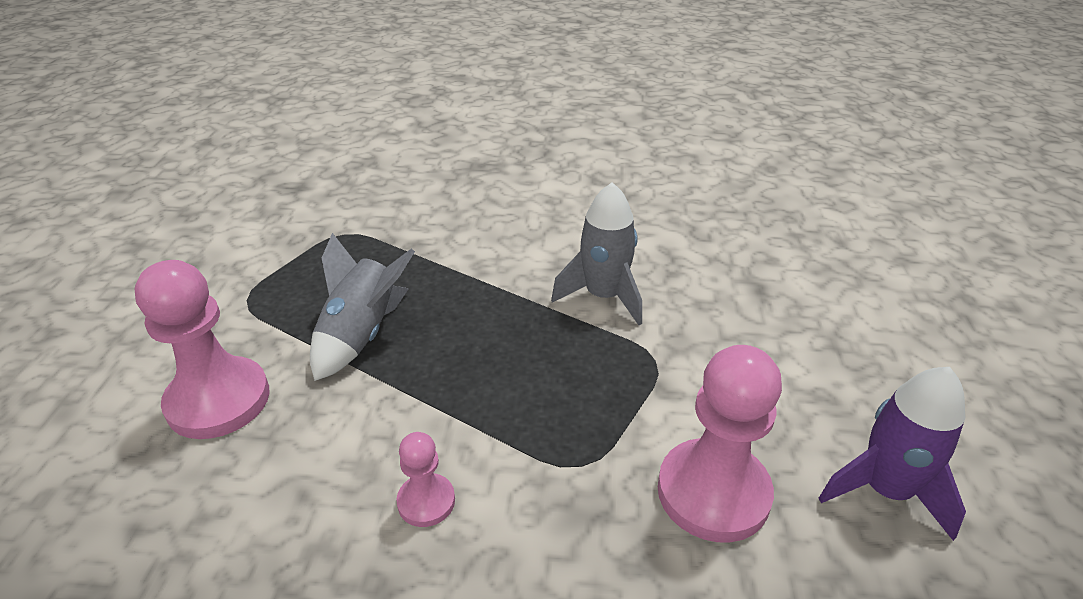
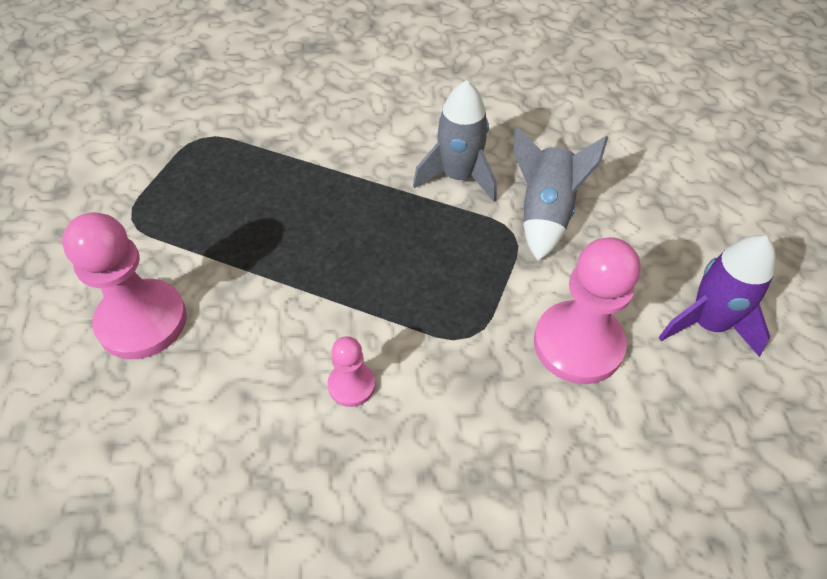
camera: 10 degrees left, 15 degrees up
grey rocket [310,233,415,381] -> grey rocket moved to [513,126,608,261]

